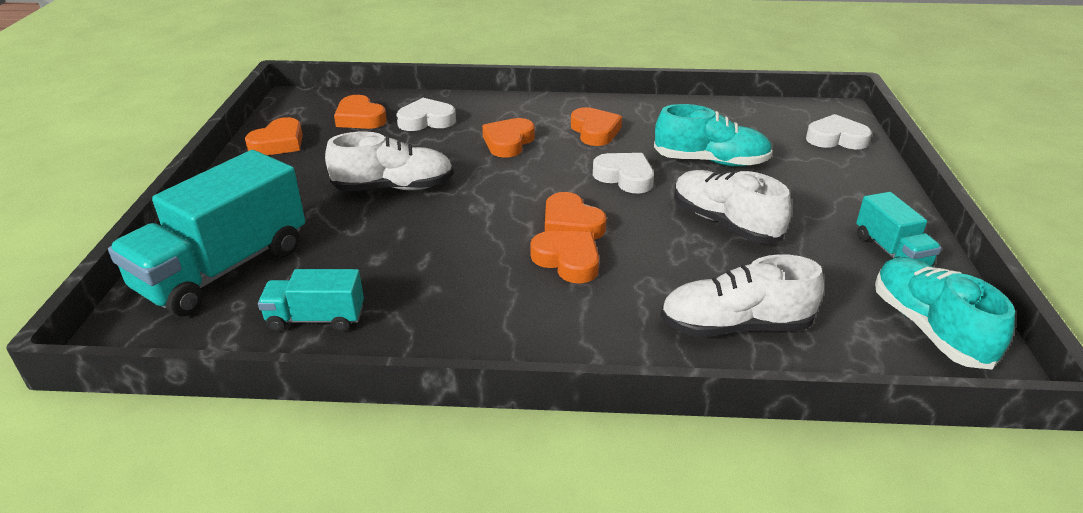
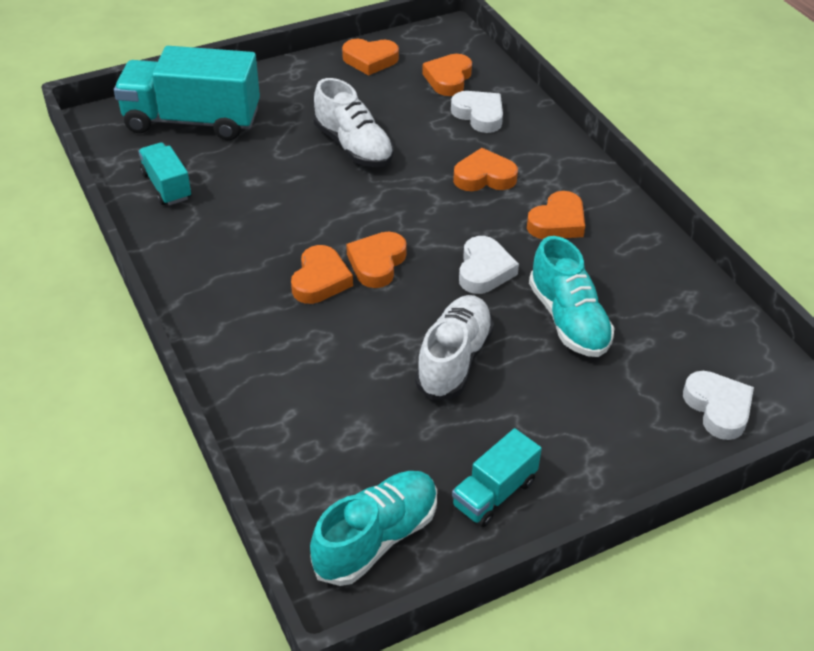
camera: 60 degrees right, 10 degrees up
white shoe [660,254,824,337] -> none

